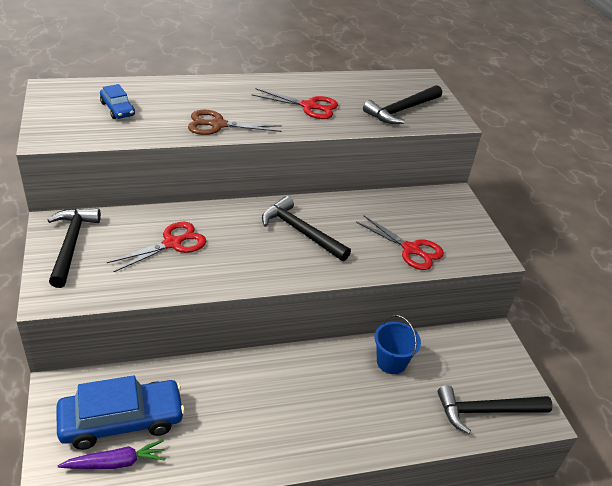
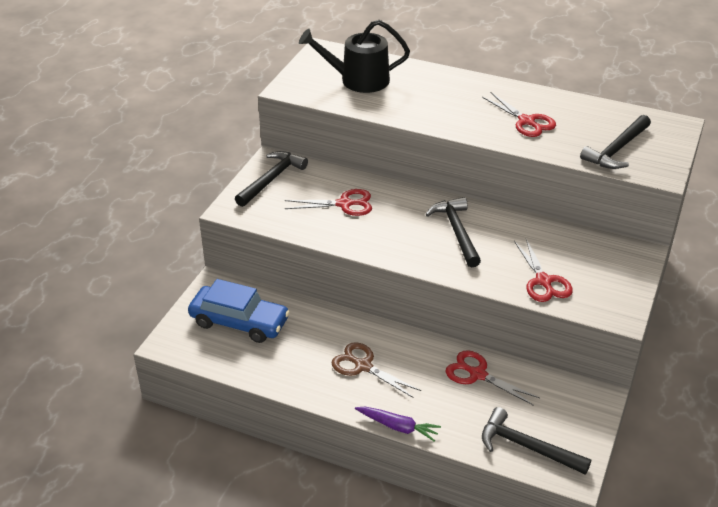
camera: 40 degrees right, 0 degrees up
purple carrot [58,440,166,469] -> purple carrot moved to [355,407,441,442]
blue car [100,84,135,119] -> black watering can [299,20,410,93]
brown scissors [188,110,282,135] -> brown scissors moved to [331,342,421,398]
black hammer [363,85,442,124] -> black hammer turned 45 degrees counterclockwise [580,115,651,169]
blue bucket [375,315,421,374] -> red scissors [445,350,540,406]

